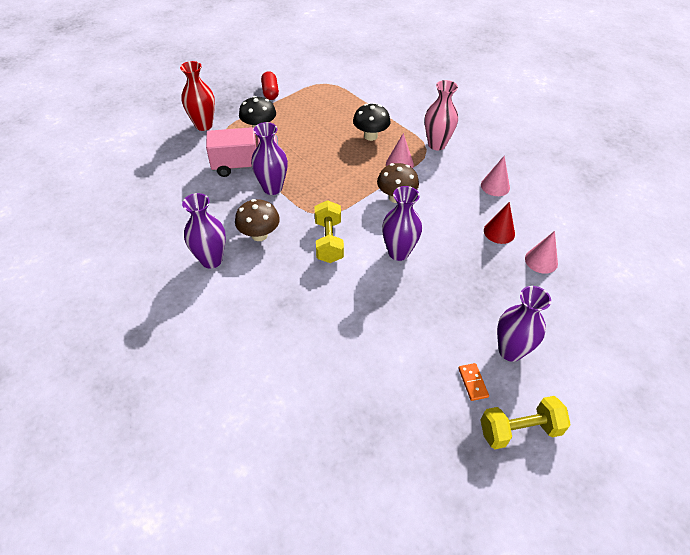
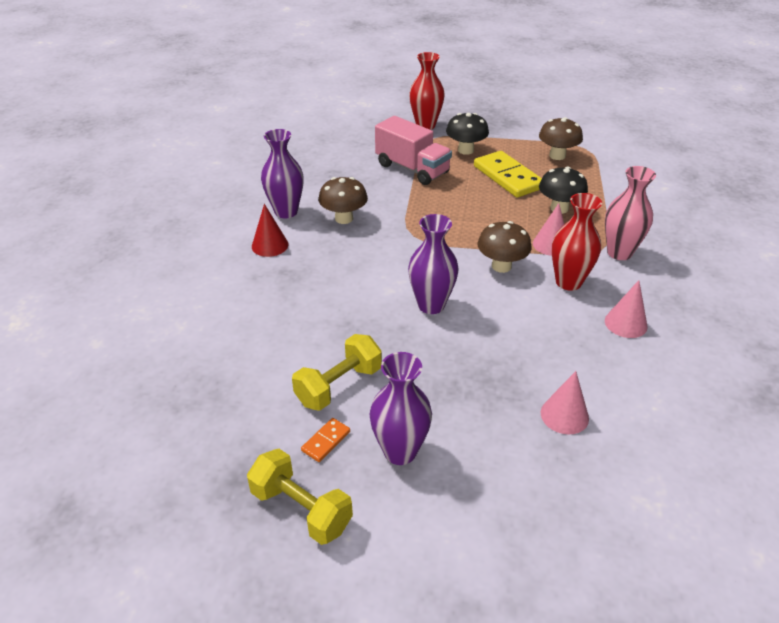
camera: 50 degrees right, 10 degrees down
purple vase [251,122,288,195] -> none
red capsule [261,71,279,100] -> none
yellow dumbbell [314,200,344,263] -> yellow dumbbell moved to [292,334,382,411]
red cone [484,202,515,244] -> red cone moved to [252,204,288,257]
none -> yellow domino [474,151,542,198]
none -> brown mushroom [539,117,583,160]
none -> red vase [552,193,602,291]

